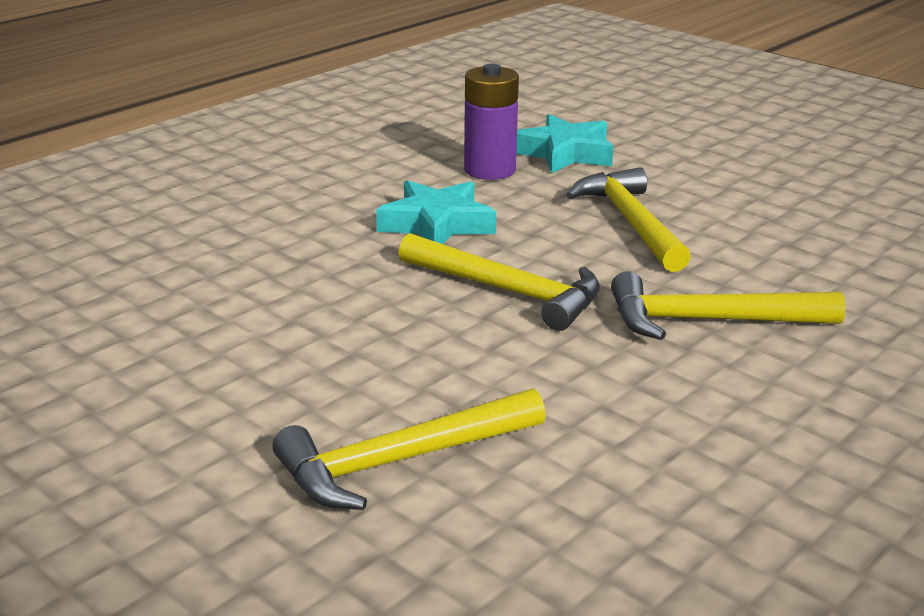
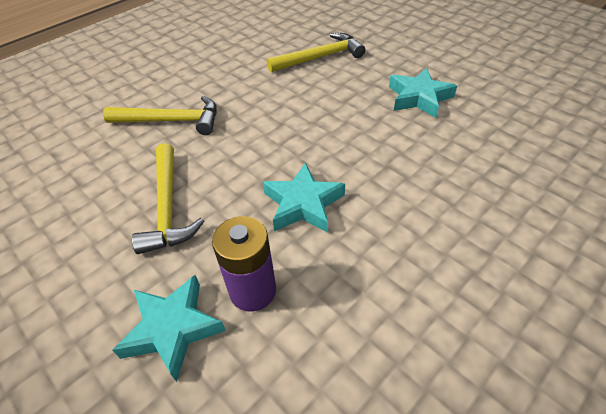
camera: 175 degrees left, 20 degrees up
yellow hammer [398,233,600,331] -> none
none -> turquoise star [389,68,457,118]

